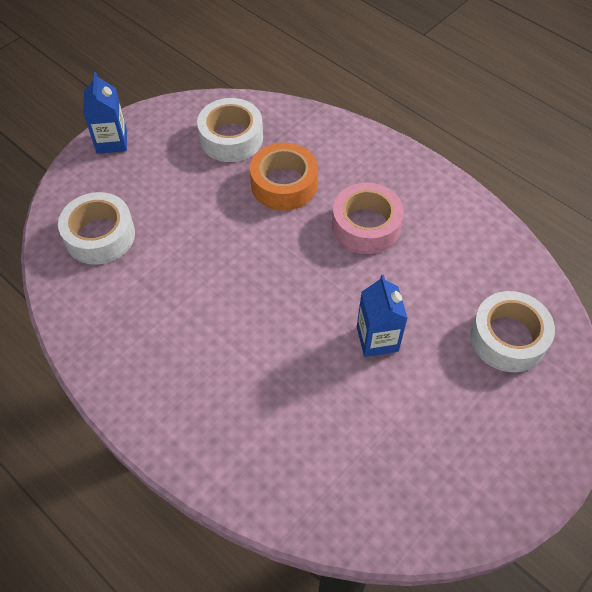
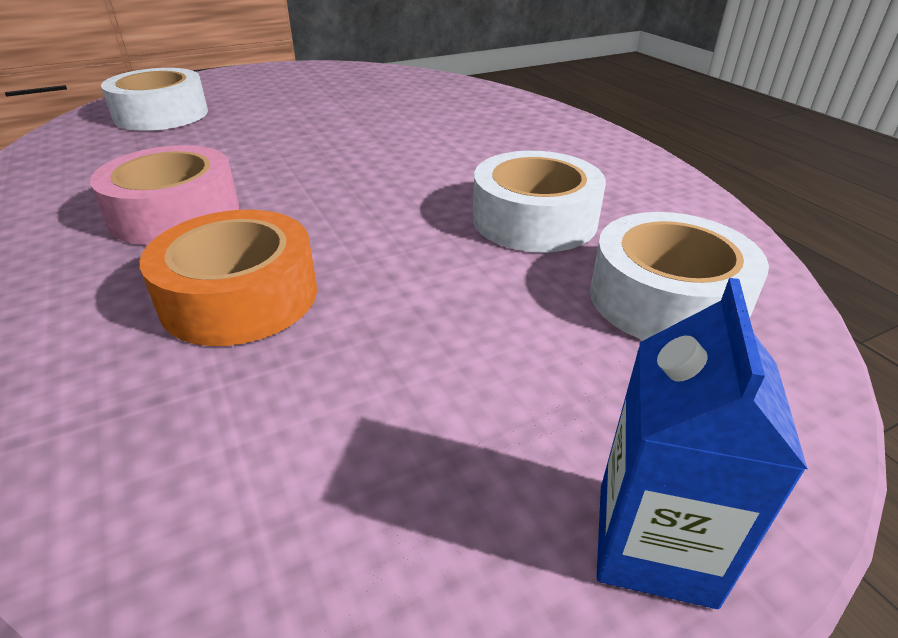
camera: 160 degrees left, 20 degrees down
white tape [197,98,263,162] -> white tape moved to [473,151,606,252]
blue carton [357,274,408,357] -> none

